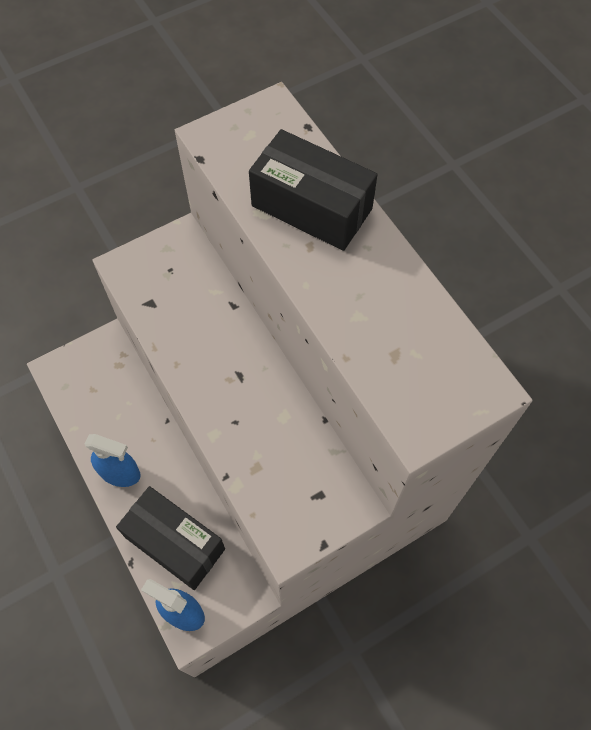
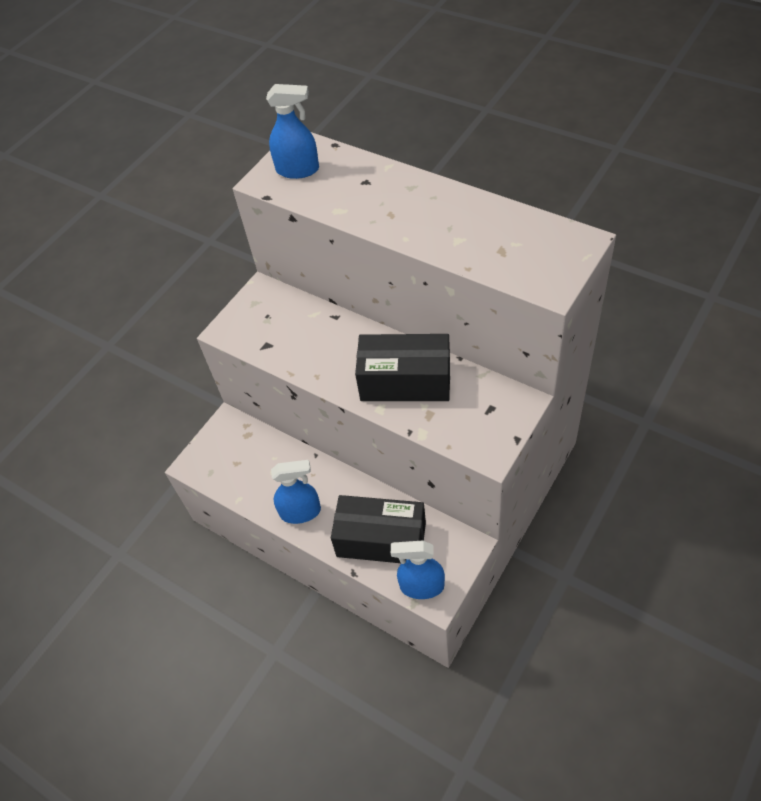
camera: 20 degrees left, 10 degrees down
black box [249,129,378,251] -> black box moved to [355,334,450,401]
none -> blue spray bottle [266,84,319,179]

